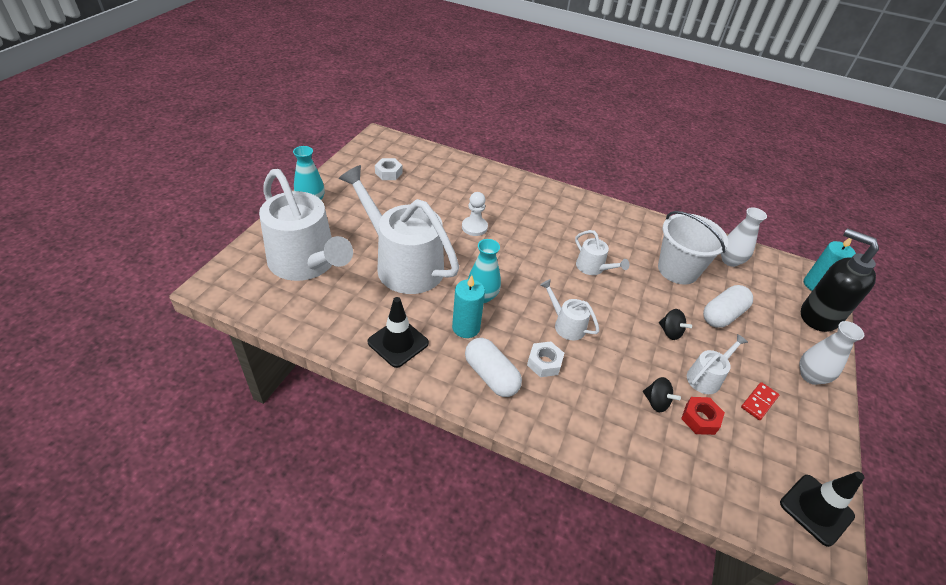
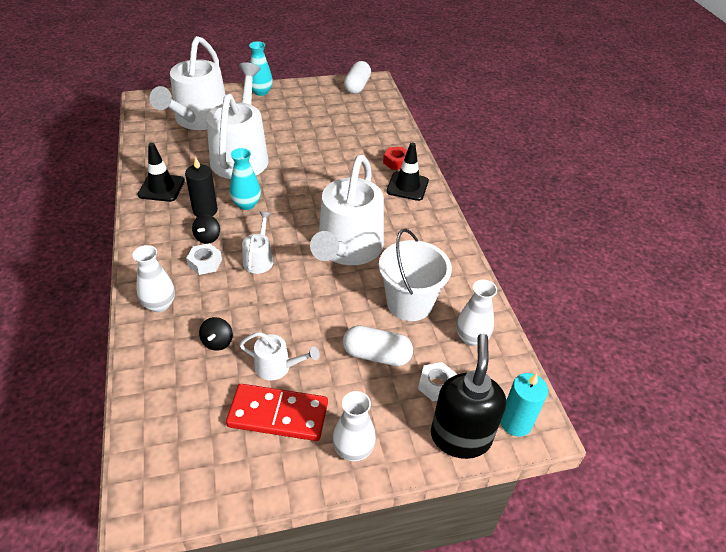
camera: 55 degrees right, 0 degrees up
white nut [375,158,403,180] -> white nut moved to [418,362,457,401]
turquoise candle [452,275,485,338] -> black candle [185,157,218,217]
white pawn [462,192,488,236] -> none
white capsule [465,338,522,397] -> white capsule moved to [344,61,371,94]
white watering can [575,230,629,275] -> white watering can [310,154,384,265], size x2.26
black spinning top [659,309,692,340] -> black spinning top moved to [192,214,220,244]
red nut [681,397,725,435] -> red nut moved to [383,147,407,170]
red domino [741,382,779,420] -> red domino [226,384,328,441], size x2.05
black traffic cone [780,471,865,547] -> black traffic cone moved to [386,142,429,201]
none -> white vase [132,245,175,312]

